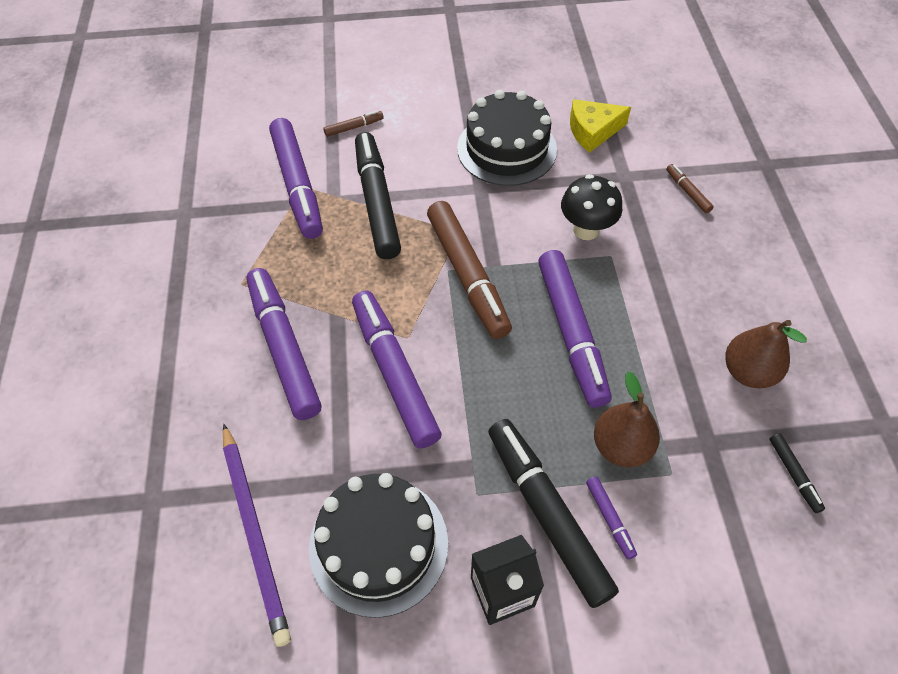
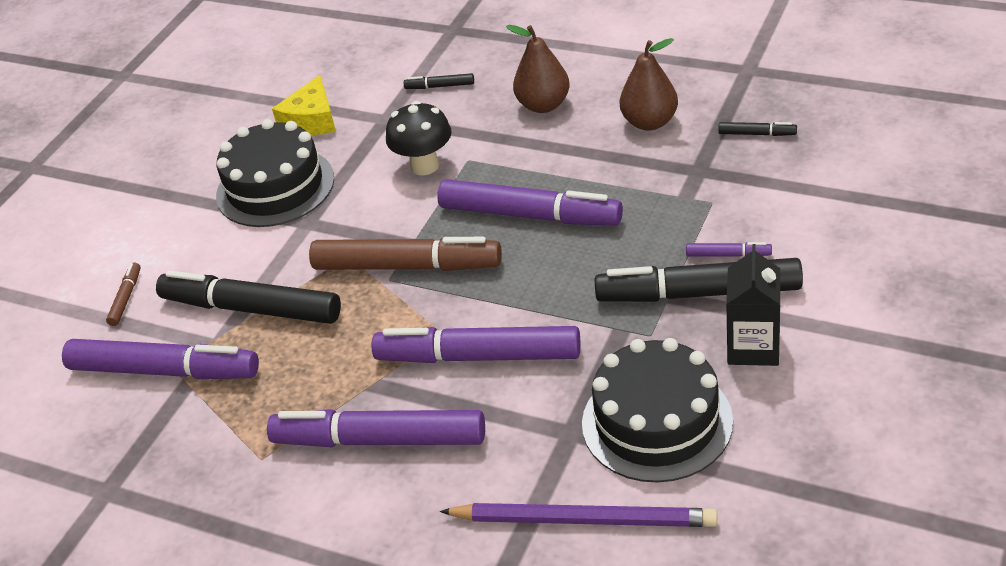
camera: 55 degrees left, 15 degrees down
brown pear [594,371,660,467] -> brown pear moved to [506,25,570,113]
brown marker [666,164,713,213] -> black marker [404,73,474,89]

